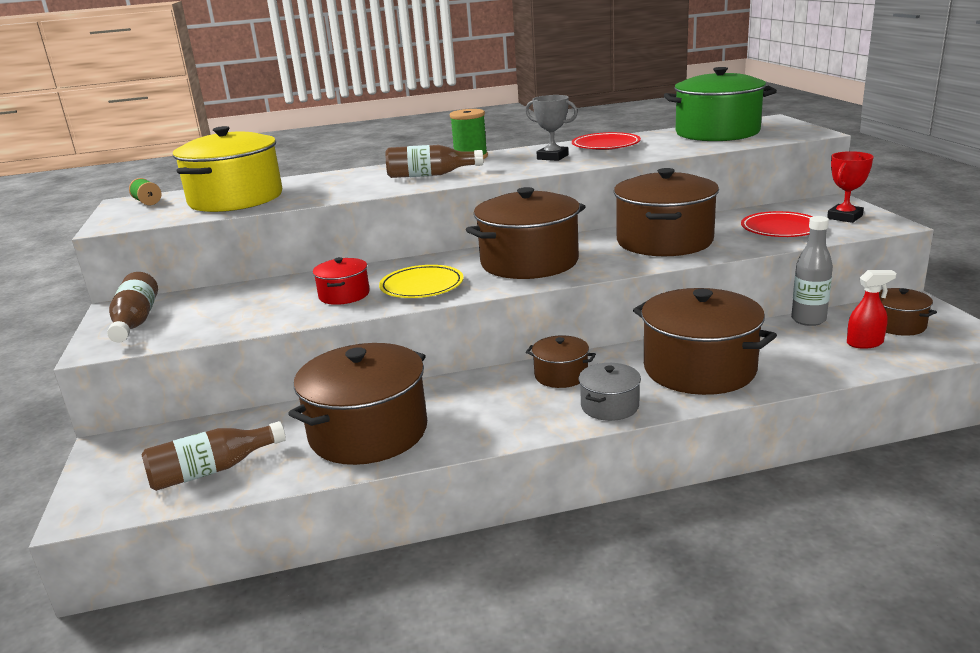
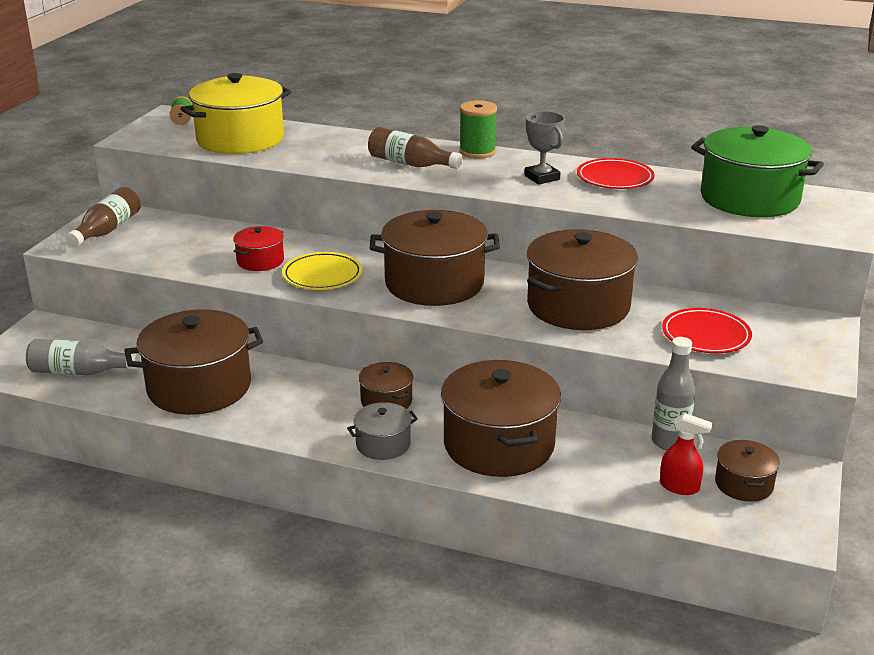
camera: 30 degrees right, 5 degrees up
brown bottle [141,421,286,491] -> grey bottle [26,339,140,375]
red trophy [827,151,873,223] -> none

